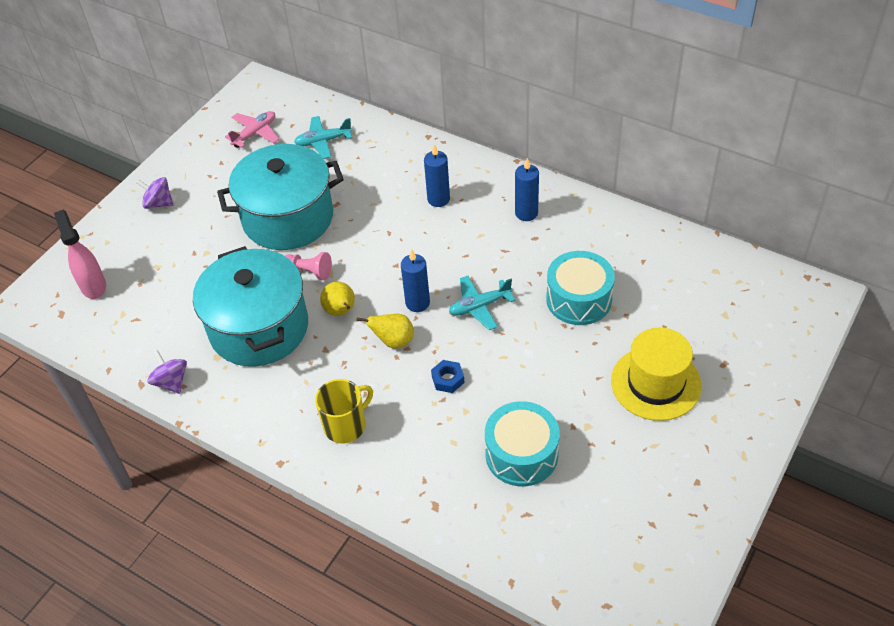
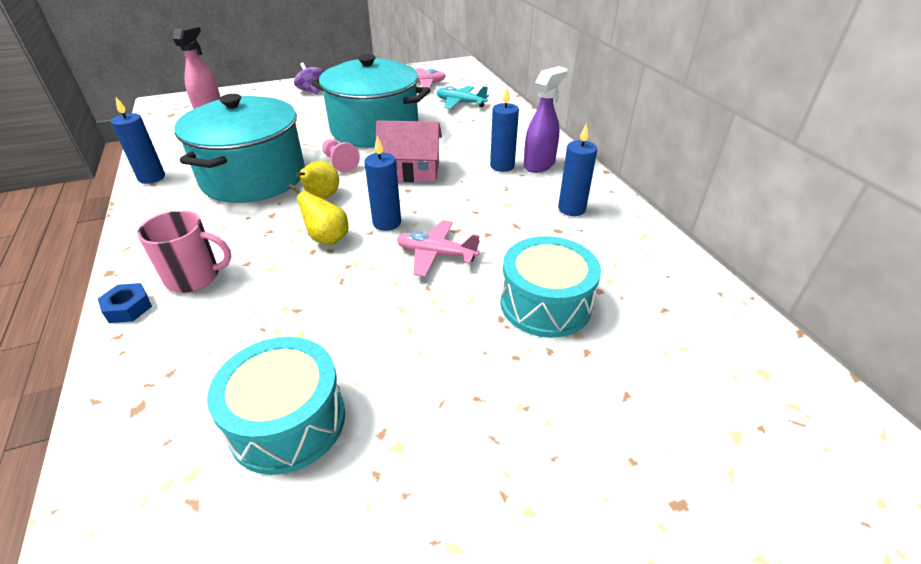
camera: 35 degrees right, 10 degrees down
purple spinning top [147,350,187,394] -> blue candle [111,97,165,184]
yellow mug [315,379,373,444] -> pink mug [137,210,231,293]
blue nut [431,360,465,393] -> blue nut moved to [98,283,152,323]
turquoise plane [449,276,515,330] -> pink plane [397,220,480,277]
yellow hat [611,327,702,421] -> none
none -> pink house [375,120,442,182]
none -> purple spray bottle [524,66,568,173]

